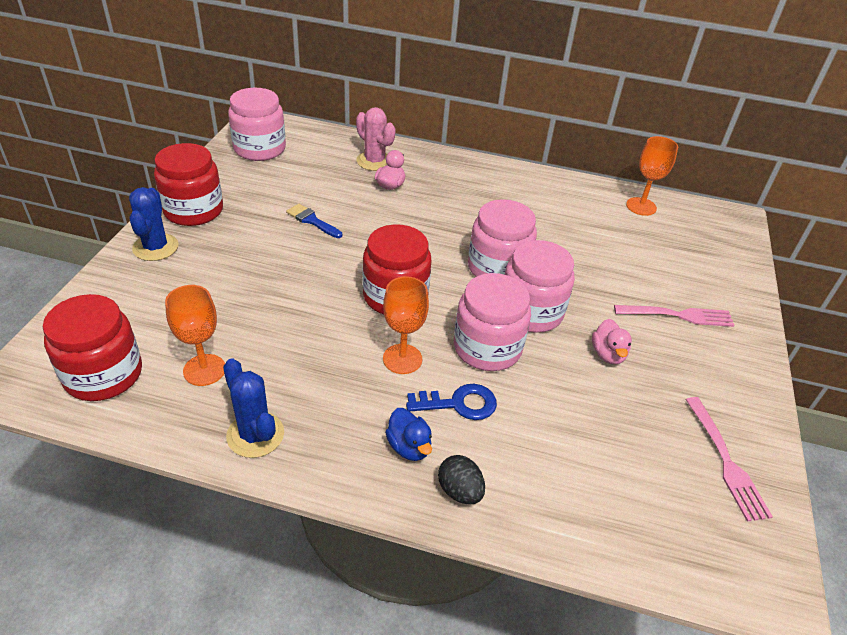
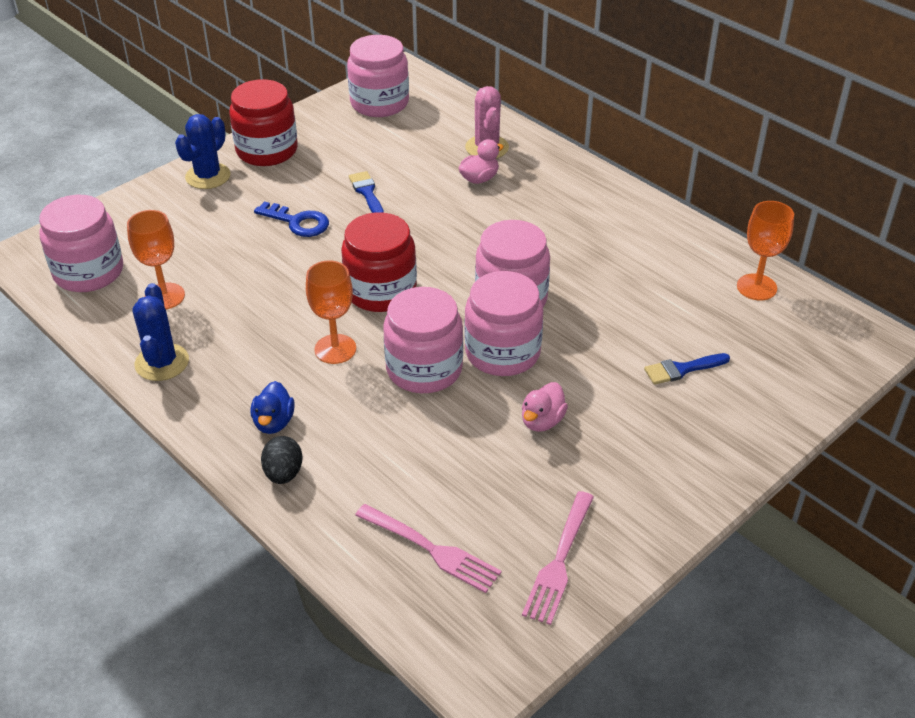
camera: 35 degrees right, 0 degrees up
red jar [43,294,142,401] -> pink jar [39,195,123,292]
blue key [406,384,497,420] -> blue key moved to [254,201,329,237]
pink fork [614,305,735,327] -> pink fork moved to [355,504,502,593]
none -> blue brush [644,353,730,385]

